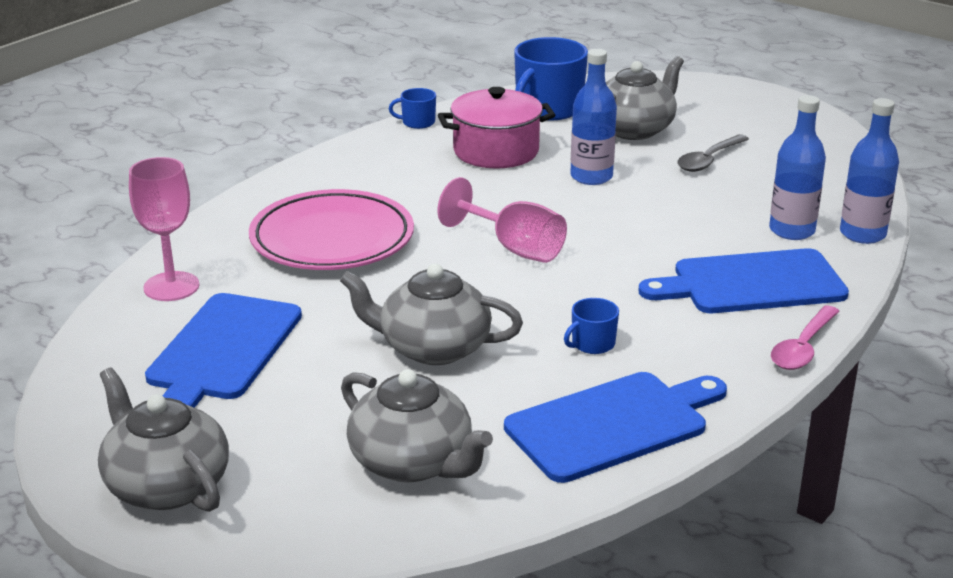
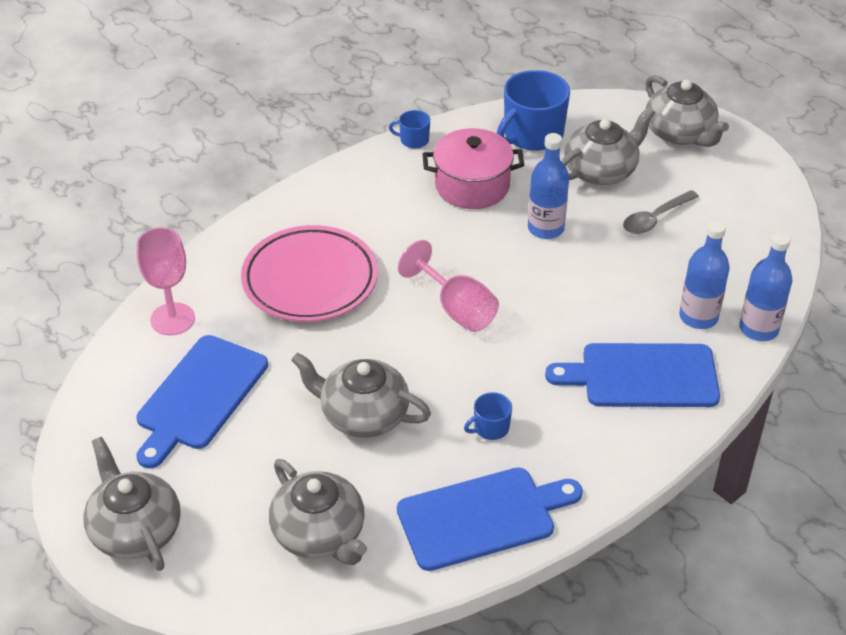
camera: 10 degrees right, 15 degrees up
pink spoon [771,305,840,370] -> none
none -> grey teapot [645,75,729,147]

